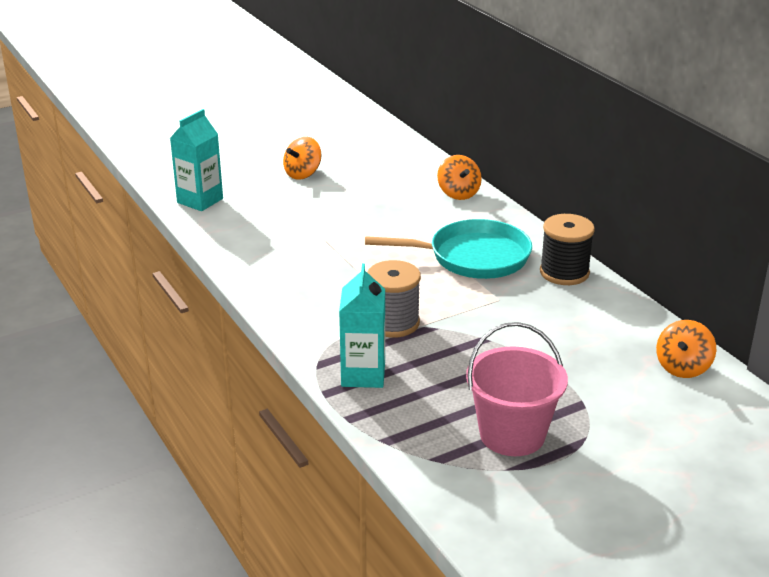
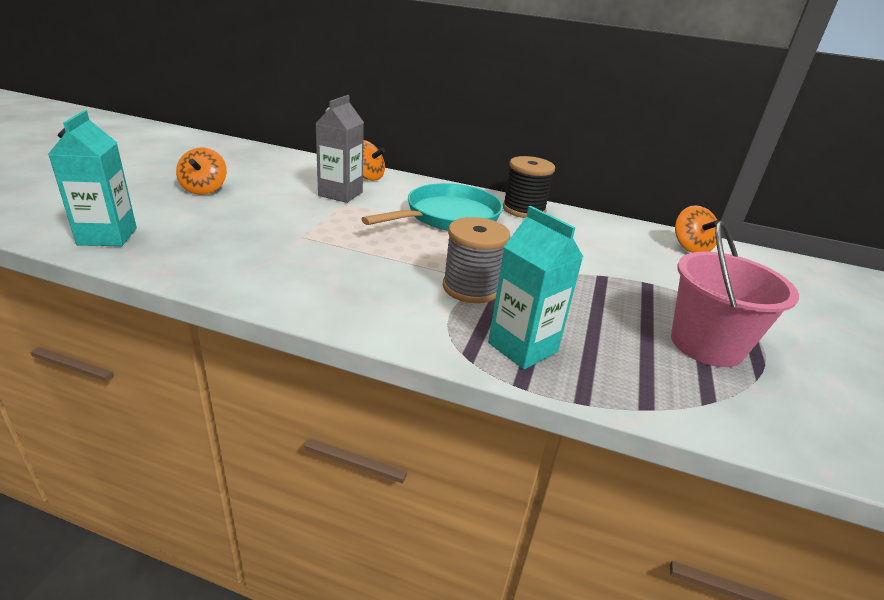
camera: 45 degrees left, 0 degrees up
none -> grey carton [315,95,364,203]

